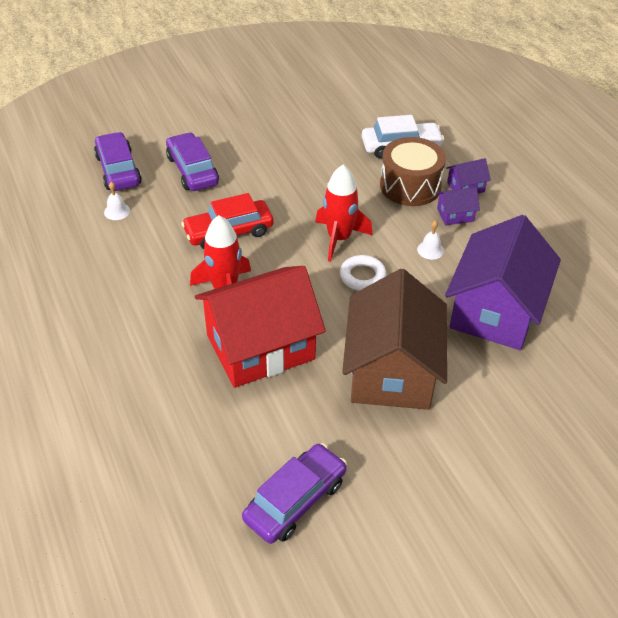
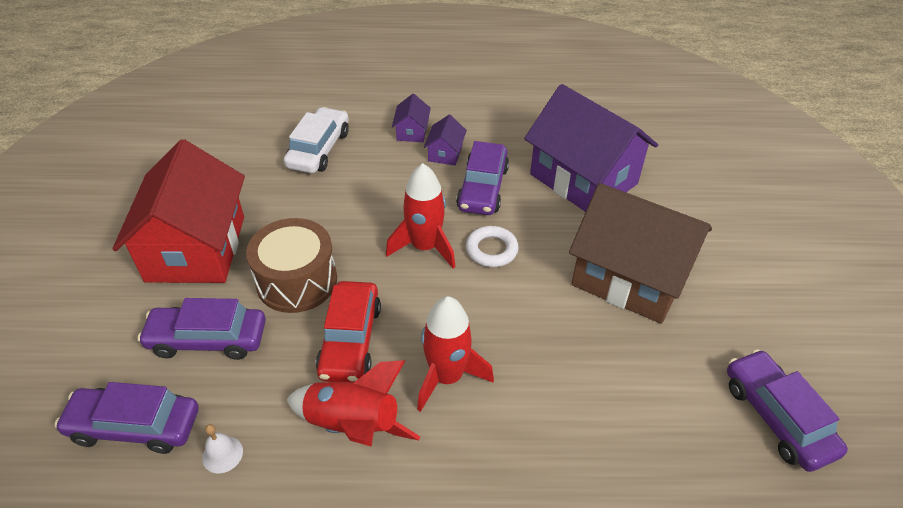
camera: 65 degrees left, 0 degrees up
red house [195,266,326,388] -> red house moved to [112,139,245,283]
brown drum [380,137,446,206] -> brown drum moved to [246,218,337,313]
white bell [417,220,444,260] -> purple car [456,141,509,215]
none -> red rocket [286,360,420,447]

